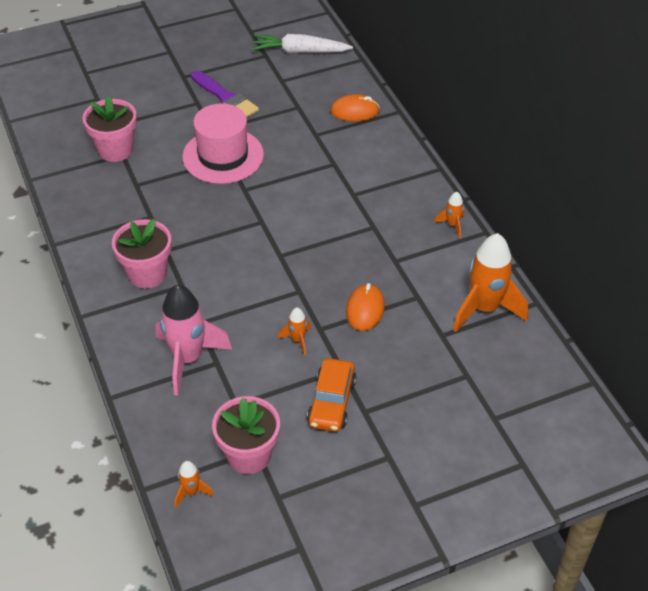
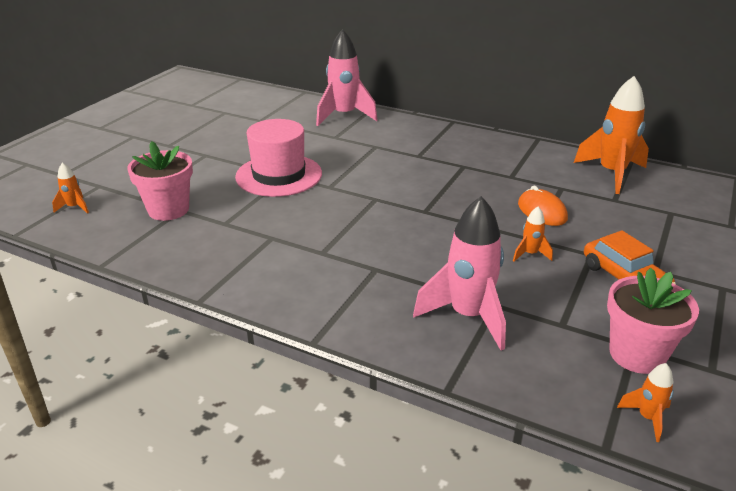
camera: 40 degrees left, 15 degrees down
pink flower pot [112,219,172,289] -> none
purple brush [191,70,259,117] -> none
white carrot [252,34,353,53] -> none
orange mouse [330,94,380,121] -> pink rocket [316,29,377,126]
orange rocket [434,192,465,238] -> orange rocket moved to [52,163,89,214]

